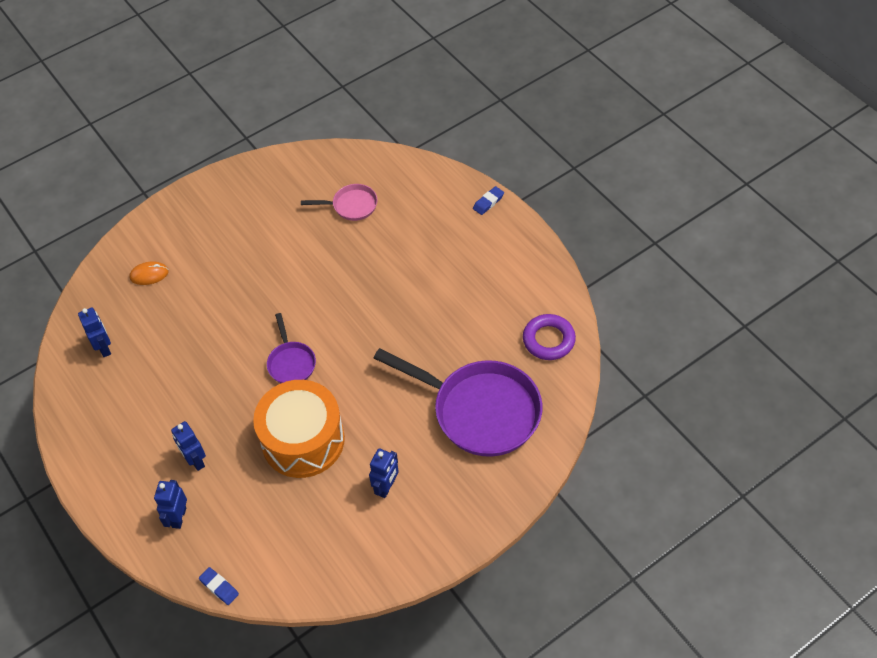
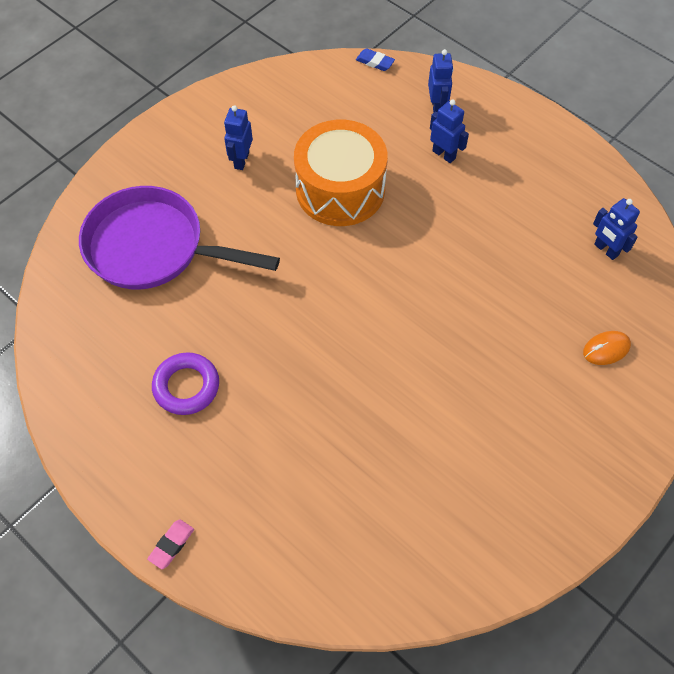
camera: 165 degrees right, 5 degrees up
purple pan [267,313,316,383] -> none
pink pan [301,184,378,221] -> none
blue eraser [473,186,504,215] -> pink eraser [147,519,194,569]
purple ring [523,314,576,360] -> purple ring moved to [152,352,219,415]

